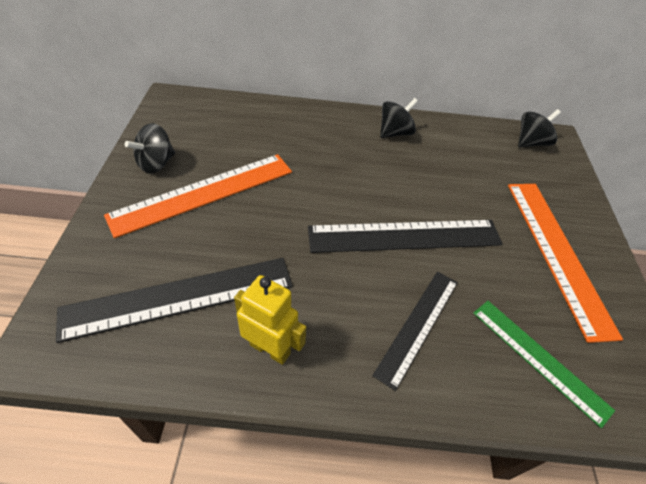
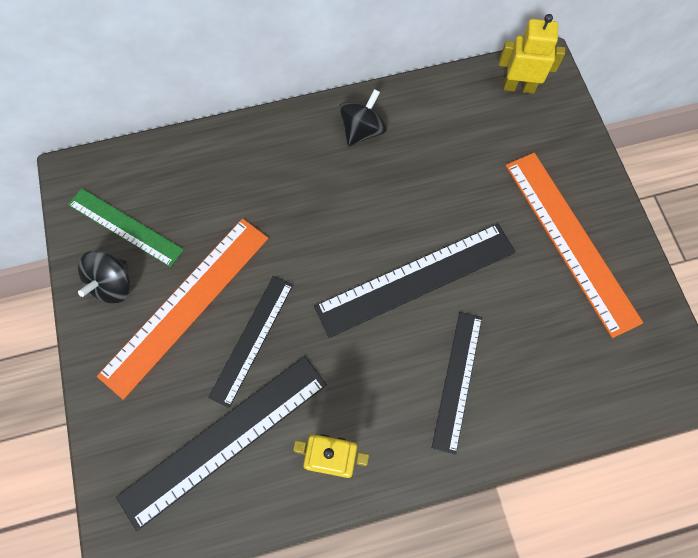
camera: 15 degrees left, 20 degrees up
green ruler [473,301,615,428] -> green ruler moved to [68,188,184,267]
black spinning top [518,109,561,147] -> yellow robot [499,14,565,94]
none -> black ruler [208,276,293,408]

